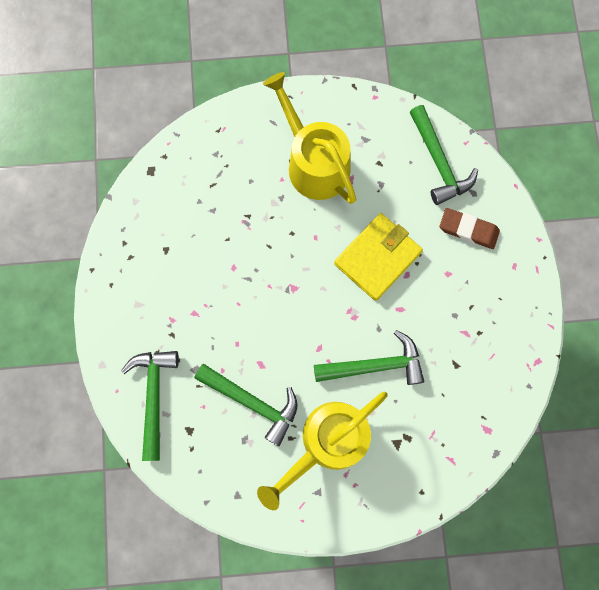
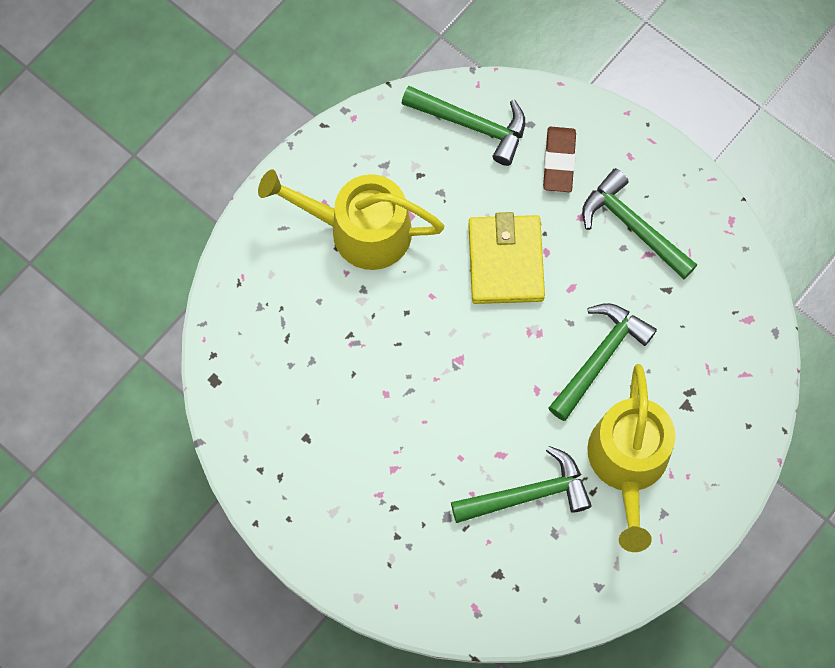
camera: 45 degrees left, 5 degrees down
green hammer [121,351,179,461] -> green hammer moved to [582,168,697,279]
brown eraser [440,208,500,249] -> brown eraser turned 60 degrees counterclockwise [543,127,576,192]

